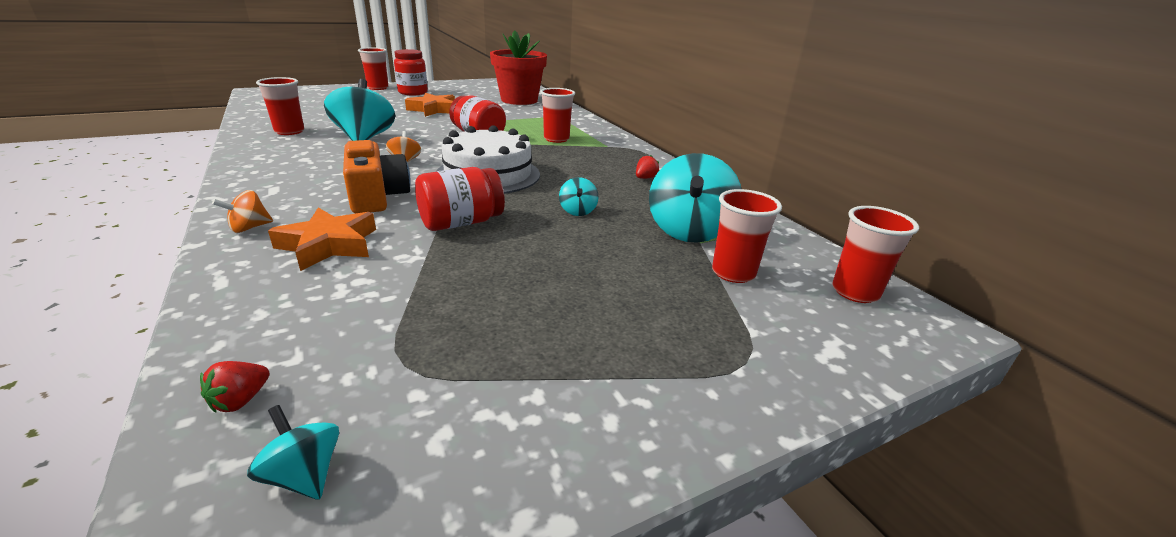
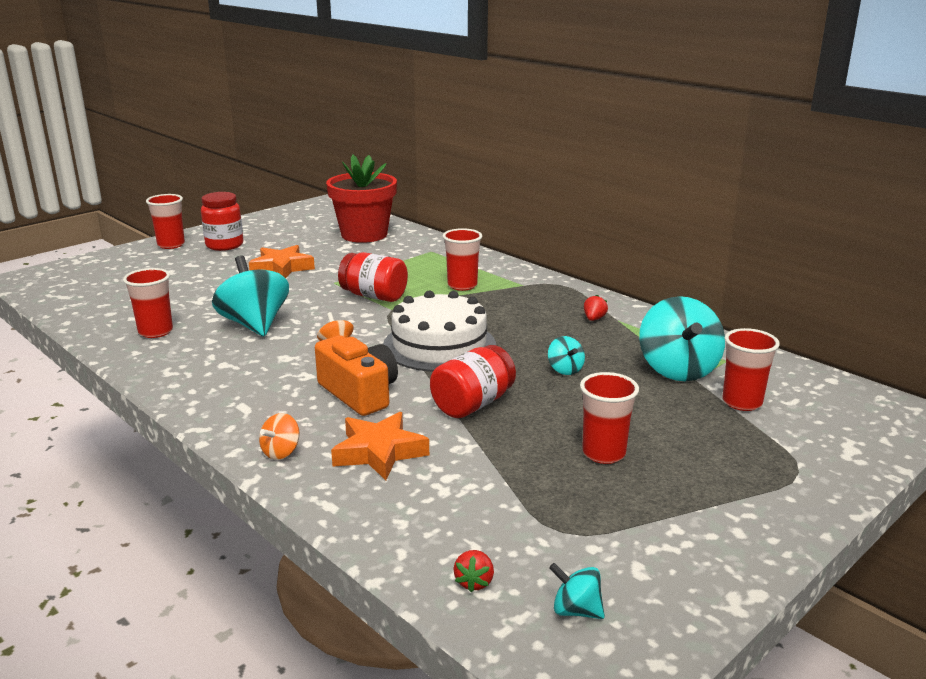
camera: 15 degrees left, 5 degrees down
red cup [832,206,919,303] -> red cup moved to [580,372,639,464]

